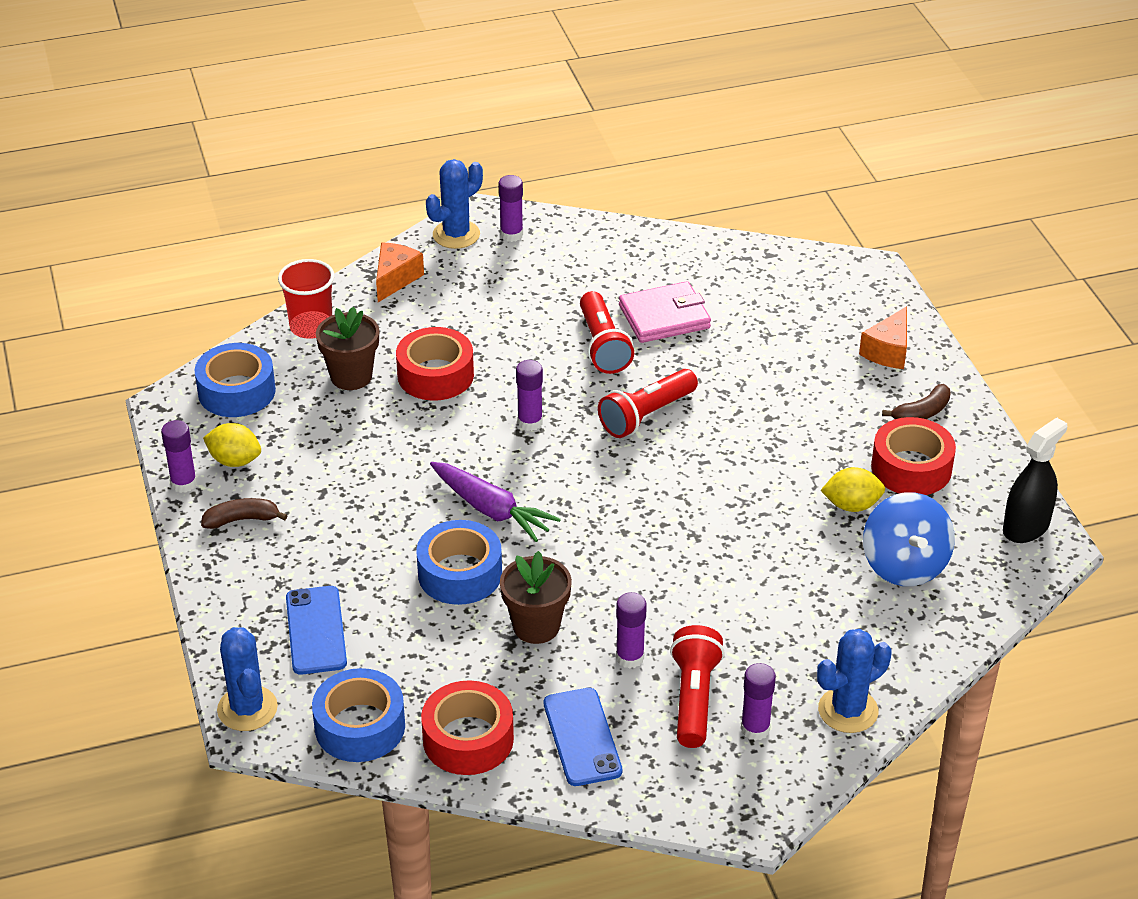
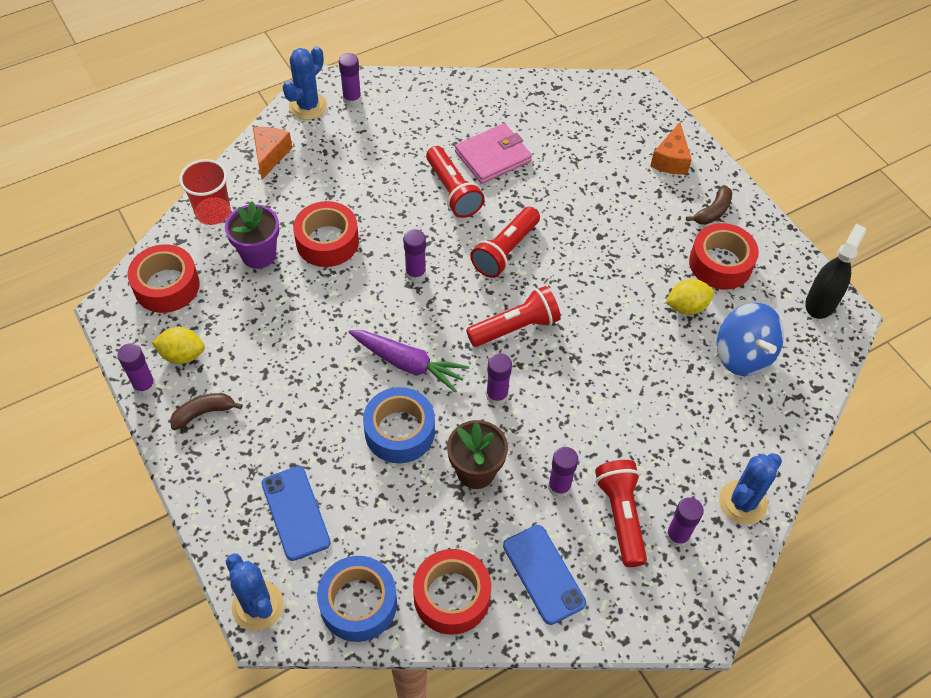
camera: 15 degrees left, 15 degrees up
blue tape [194,343,276,417] -> red tape [128,244,200,313]
brown flower pot [316,306,379,390] -> purple flower pot [225,201,279,269]
none -> red flashlight [466,286,561,347]
none -> purple glue stick [486,353,512,405]

